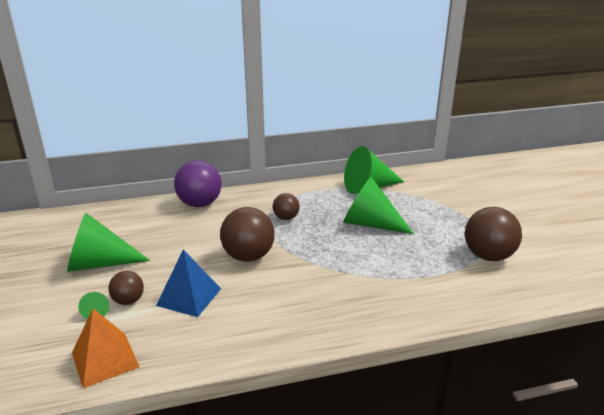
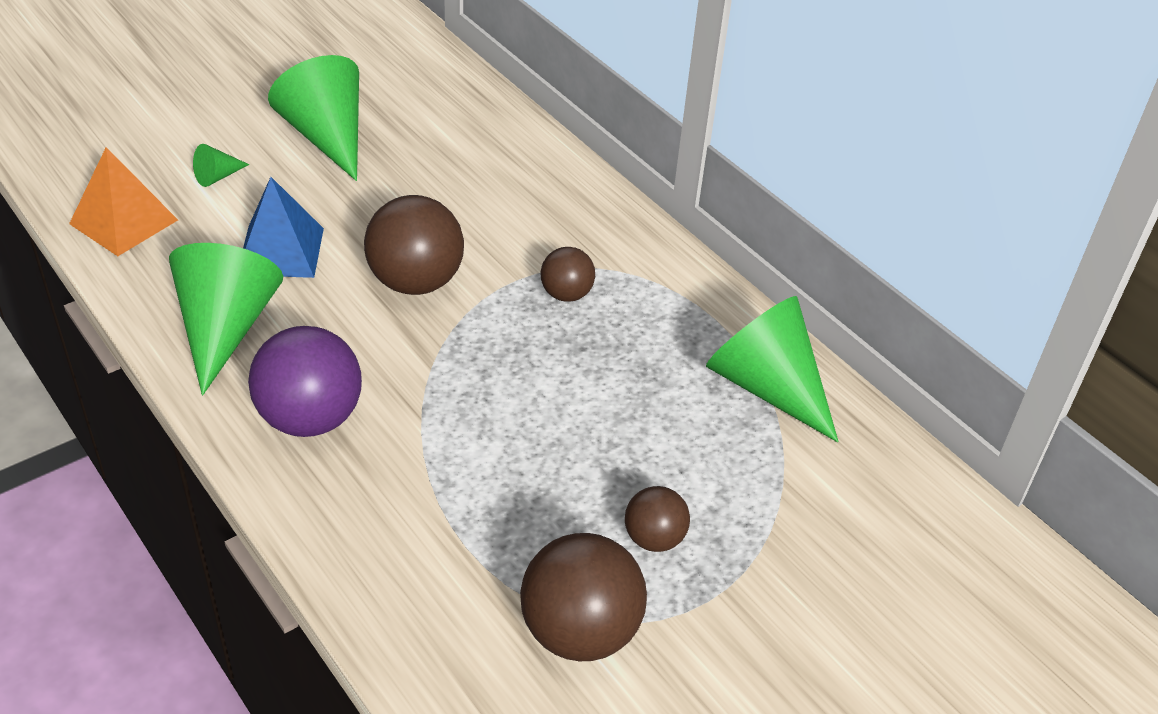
camera: 65 degrees right, 15 degrees up
brown ball [108,271,144,305] -> brown ball moved to [625,486,690,552]
purple ball [174,161,221,207] -> purple ball moved to [248,326,362,437]
green cone [343,177,414,234] -> green cone moved to [169,243,283,395]

